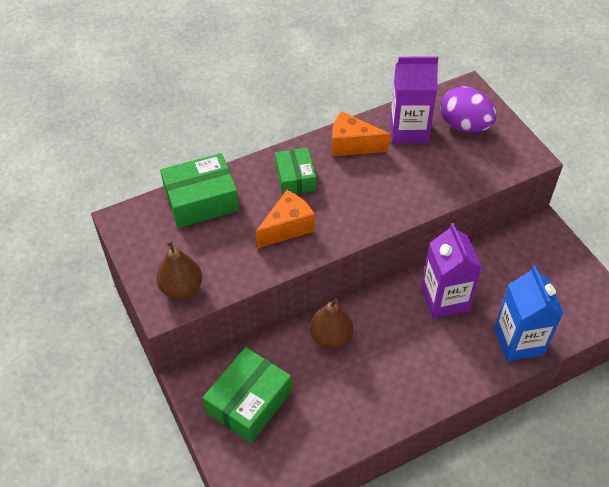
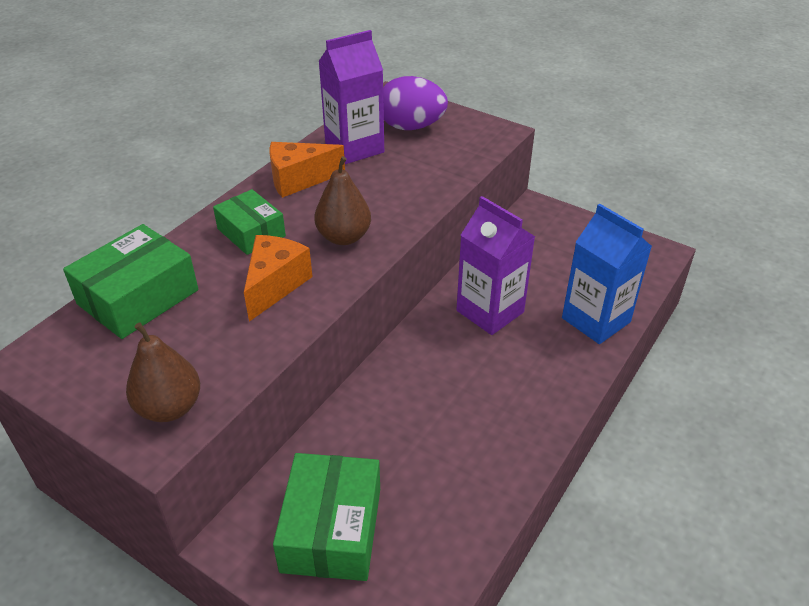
camera: 30 degrees left, 10 degrees down
brown pear [310,298,353,349] -> brown pear moved to [314,156,371,245]

